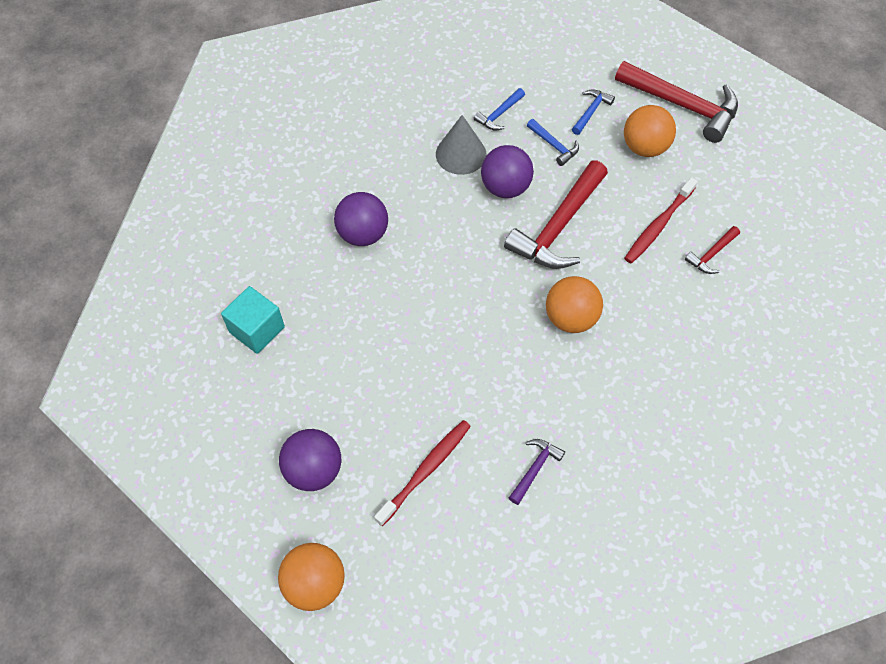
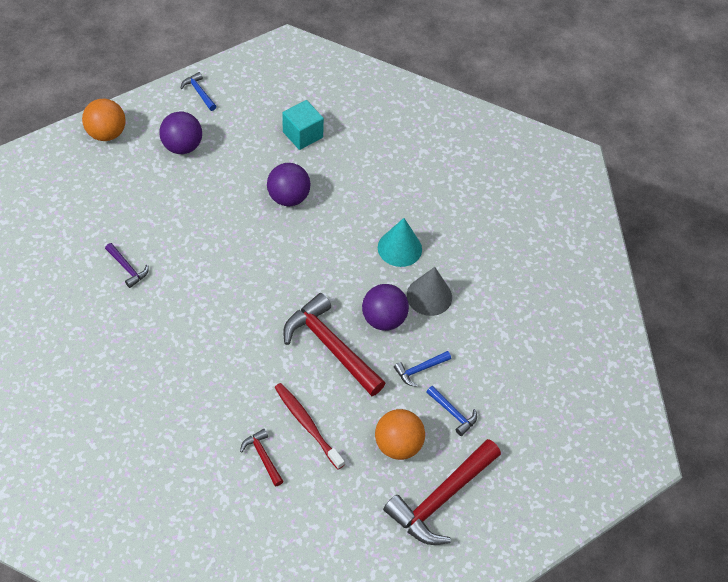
camera: 100 degrees right, 5 degrees down
purple ball [334,192,388,246] -> purple ball moved to [267,163,311,206]
red toothbrush [374,420,471,526] -> none
blue hammer [474,88,525,130] -> blue hammer moved to [181,72,217,111]
orange ball [546,276,603,333] -> none
none -> turquoise cone [378,218,422,267]

